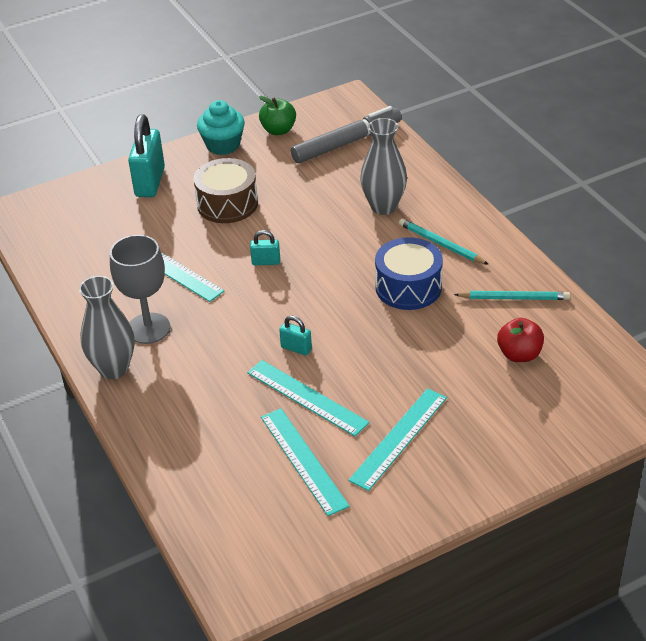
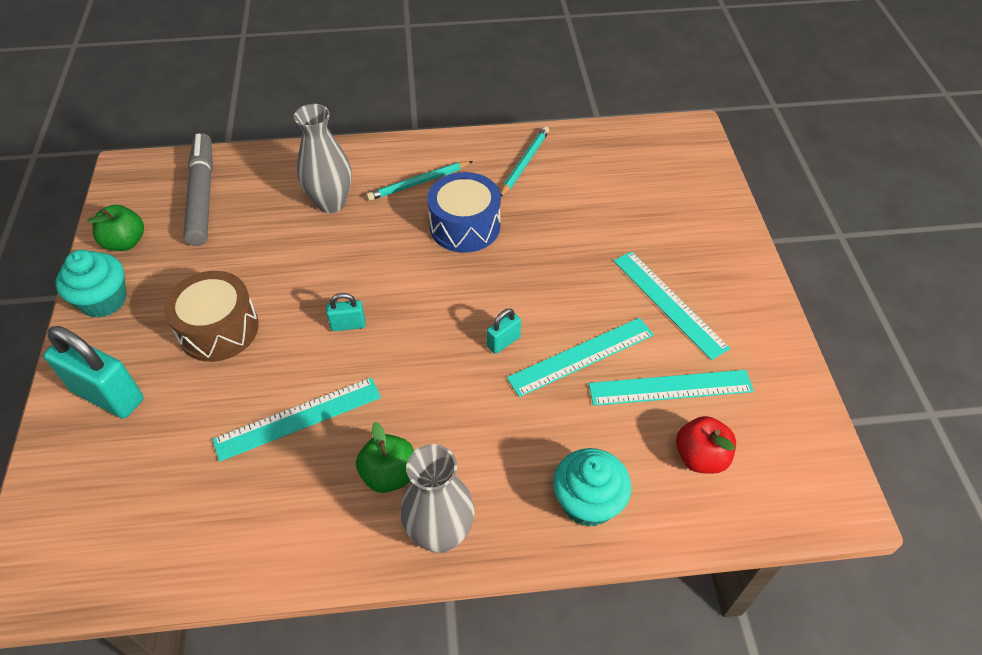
camera: 70 degrees left, 10 degrees up
grey goblet [110,235,170,344] -> green apple [356,422,414,493]
turquoise padlock [250,230,280,265] -> turquoise padlock turned 60 degrees clockwise [326,293,365,331]
red apple [497,318,544,362] -> red apple moved to [676,416,736,474]
none -> turquoise cupcake [553,448,631,527]

